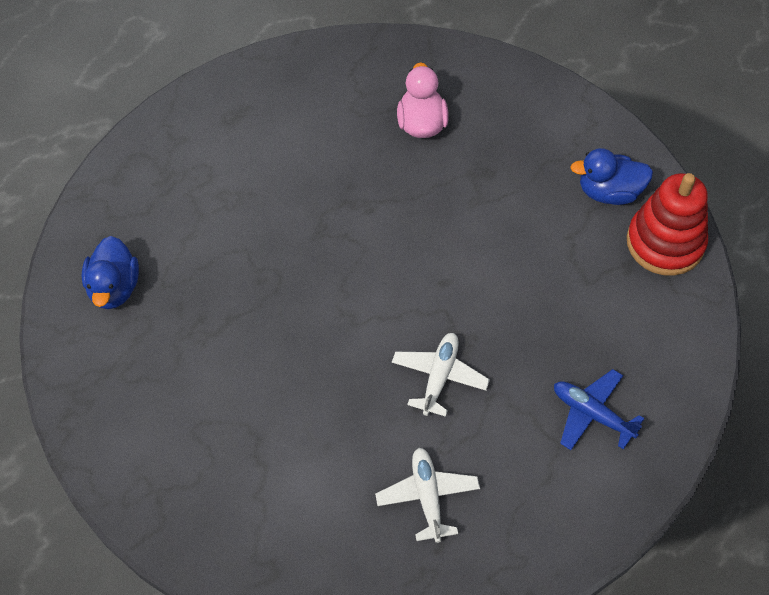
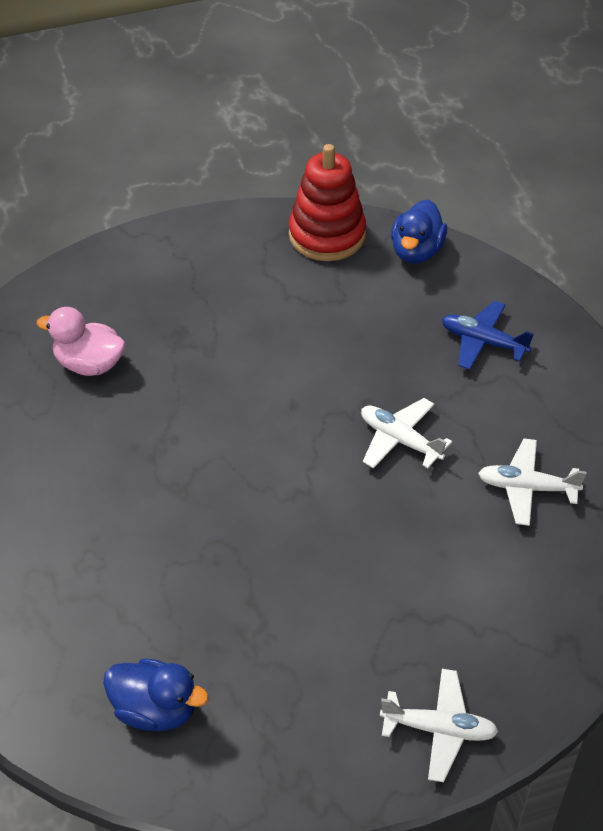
camera: 70 degrees left, 10 degrees down
blue plane [554,369,644,450] -> blue plane turned 60 degrees clockwise [442,301,534,370]
blue duck [570,148,653,205] -> blue duck moved to [391,199,447,264]
none -> white plane [380,669,498,782]

